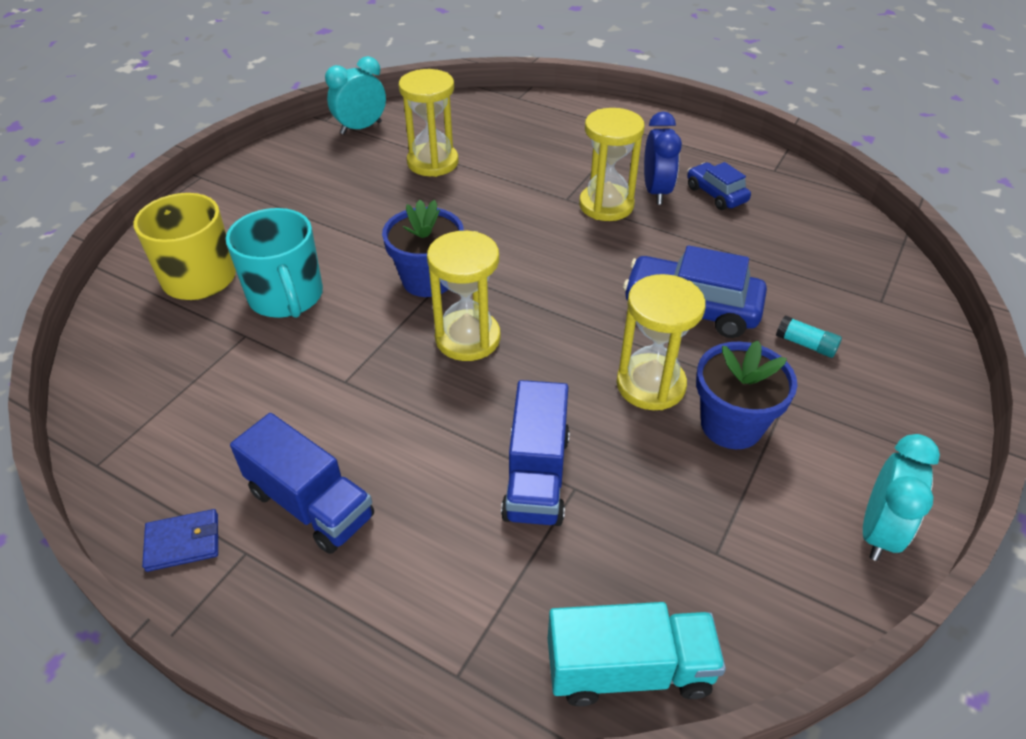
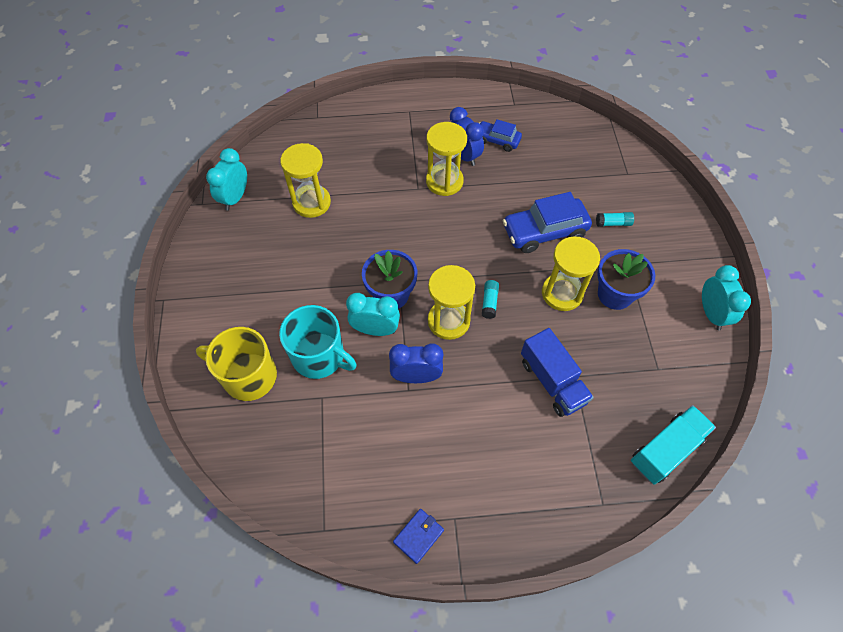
camera: 35 degrees left, 15 degrees up
blue truck [230,413,374,554] -> none
none -> turquoise clock [346,293,400,336]
none -> blue clock [389,343,443,383]
none -> turquoise glue stick [482,280,499,319]

